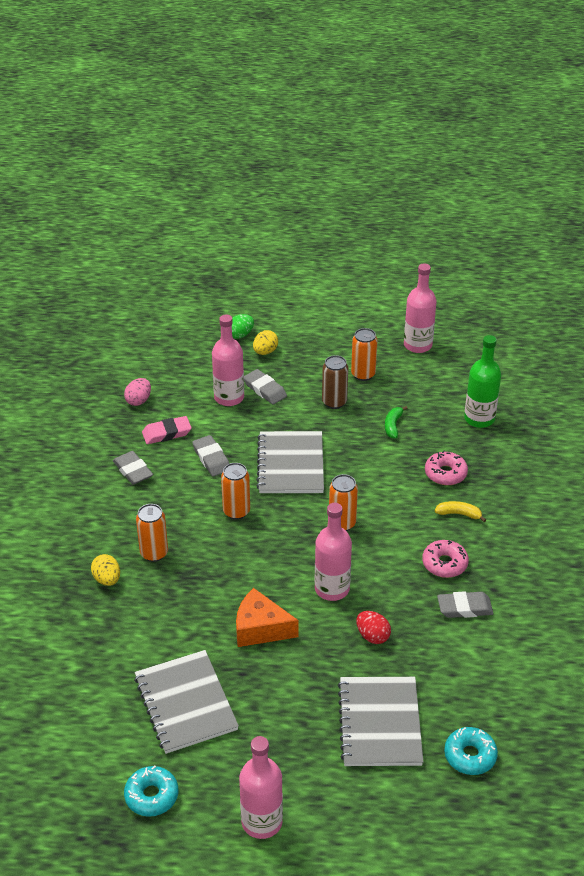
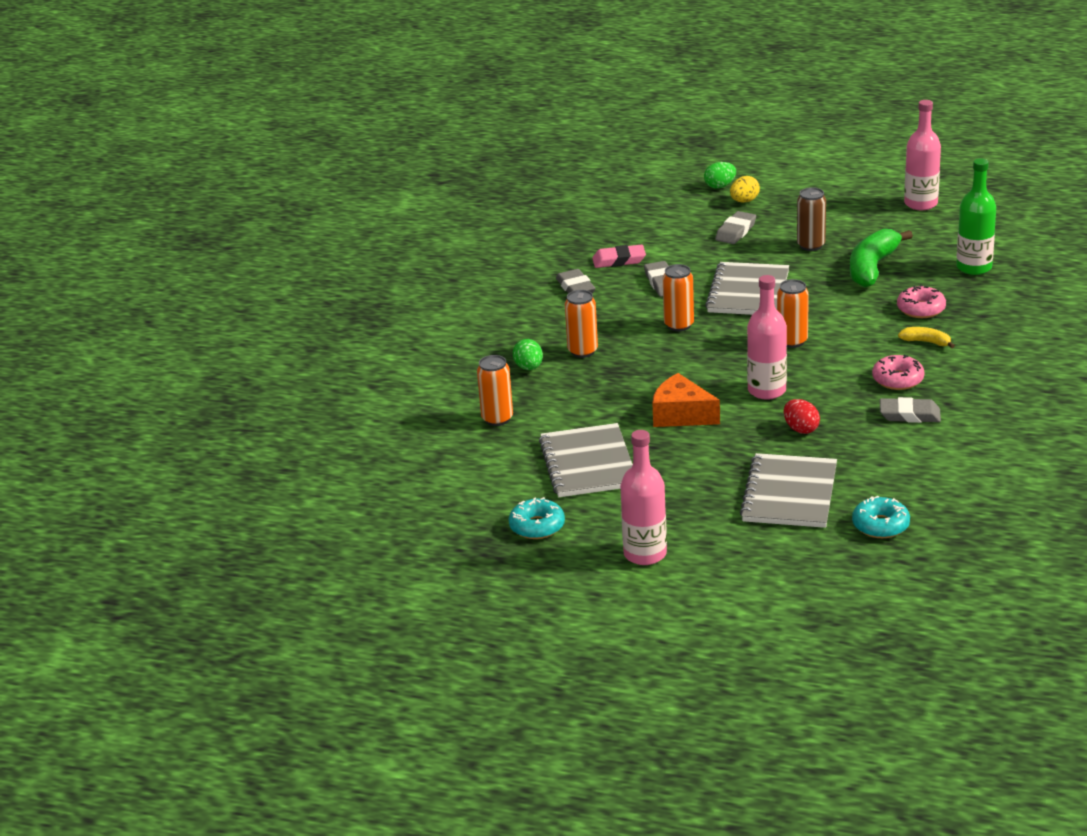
camera: 15 degrees right, 10 degrees down
yellow egg [91,554,120,586] -> green egg [513,339,543,370]
pink egg [124,378,151,406] -> none
pink bottle [212,314,244,406] -> none
grey eraser [244,369,287,404] -> grey eraser turned 60 degrees clockwise [715,211,756,244]
orange can [351,328,377,381] -> orange can moved to [477,355,513,426]
green banana [385,406,408,438] -> green banana [850,229,913,288], size x2.07

